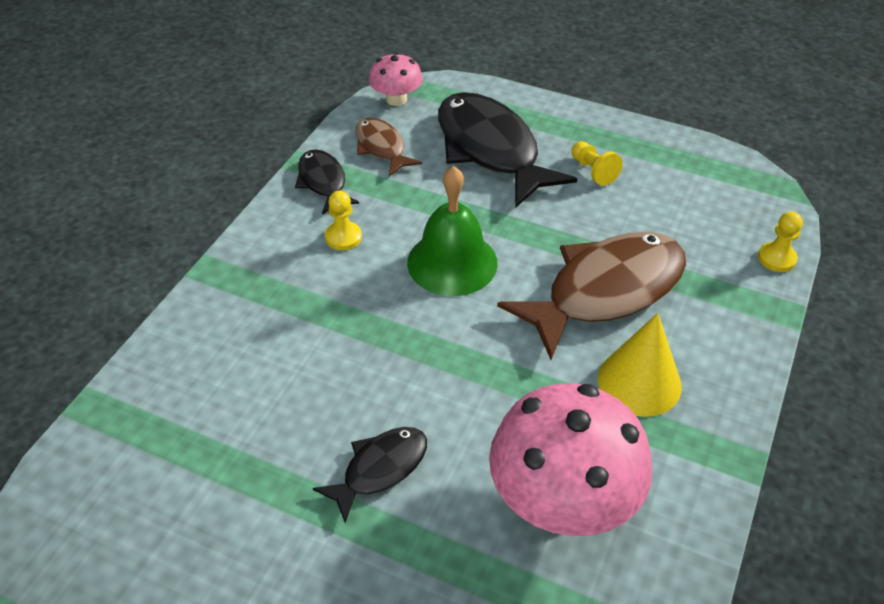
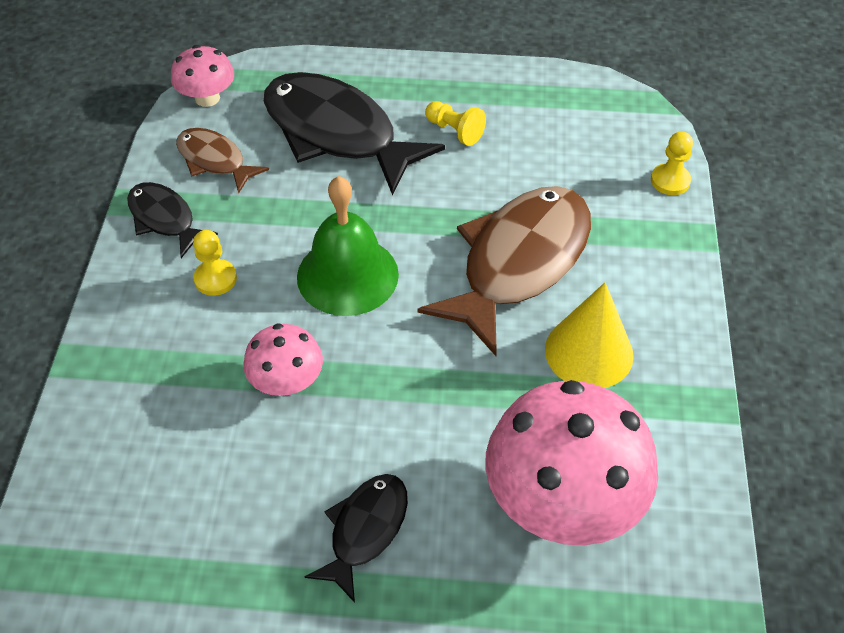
camera: 20 degrees left, 5 degrees up
none -> pink mushroom [244,323,323,396]

